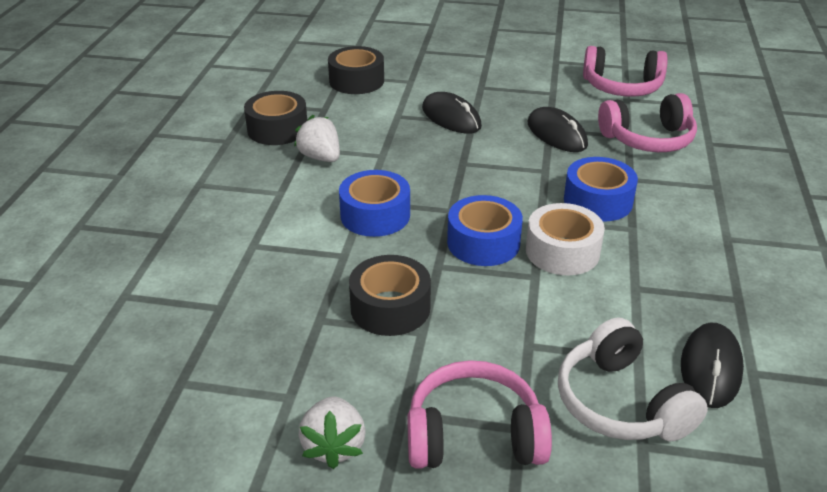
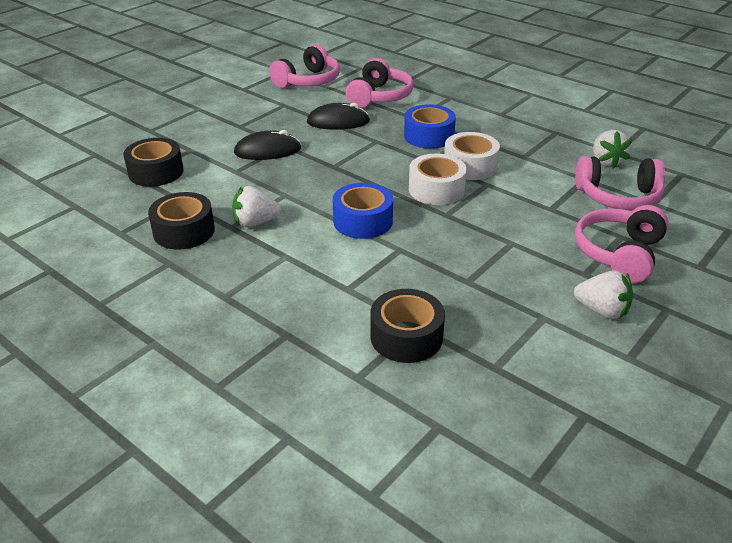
camera: 60 degrees left, 0 degrees up
black tape [349,255,431,336] -> black tape moved to [370,289,445,363]
blue tape [447,195,523,266] -> white tape [409,154,467,205]
white headphones [558,318,708,441] -> pink headphones [575,156,665,210]
black mouse [681,323,744,408] -> white strawberry [593,130,632,169]

